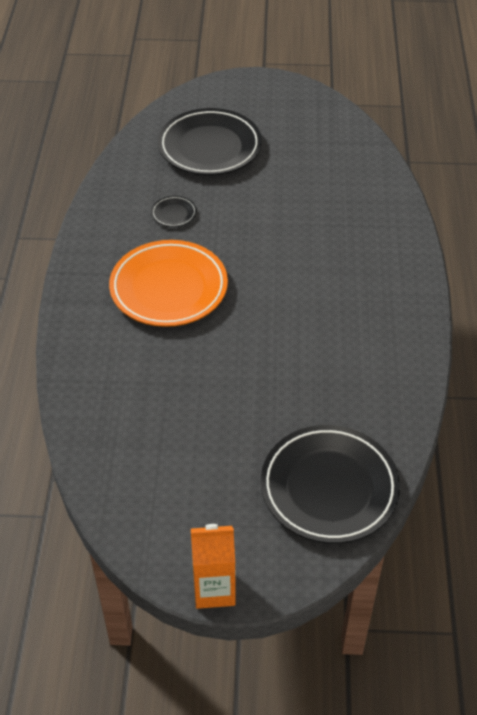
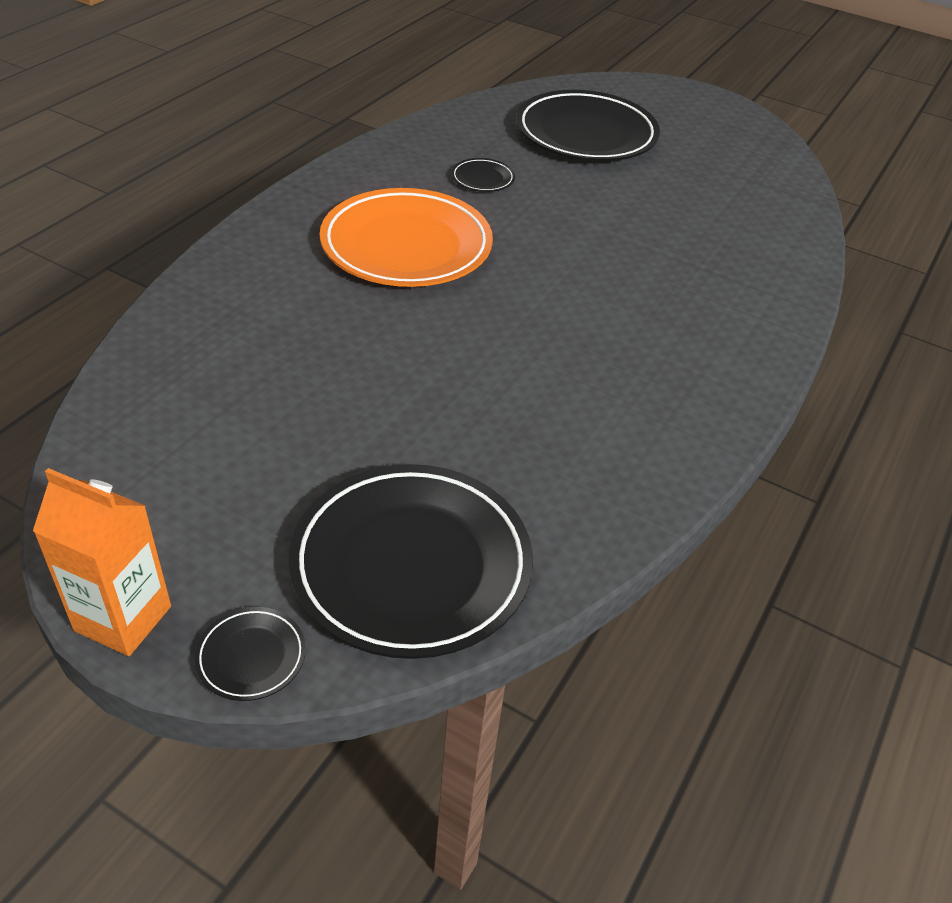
camera: 25 degrees right, 5 degrees down
none -> black plate [194,607,306,701]

